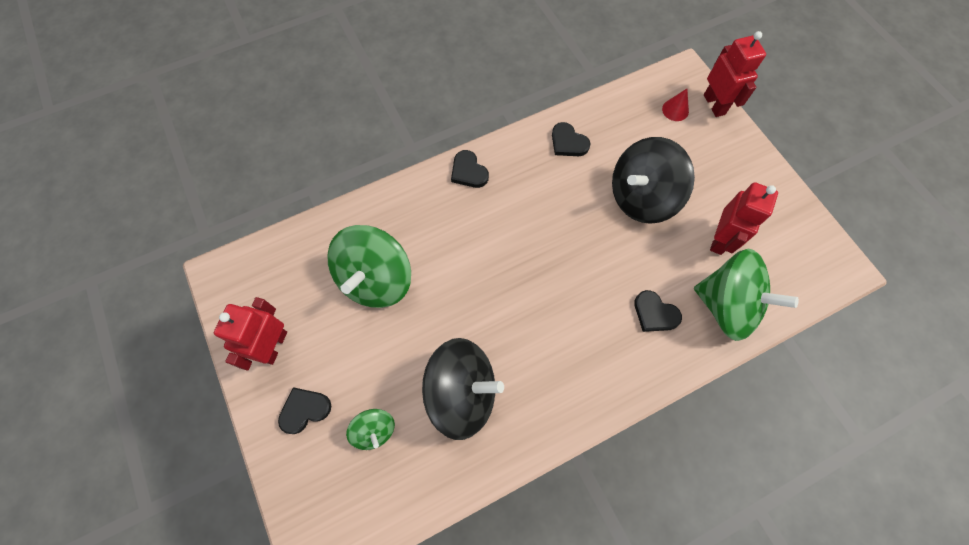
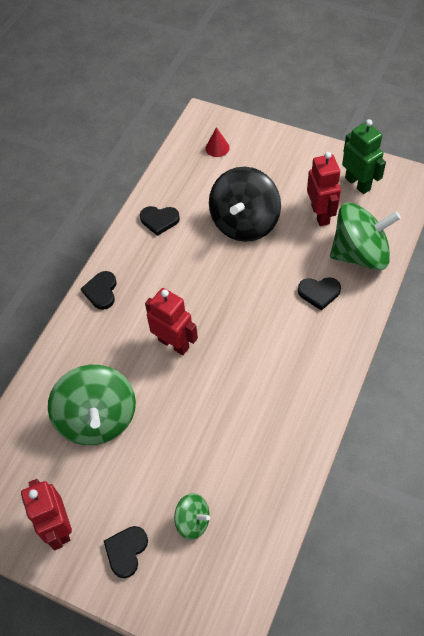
camera: 35 degrees left, 10 degrees down
black spinning top [422,338,504,440] -> none
black heart [451,150,489,188] -> black heart turned 75 degrees clockwise [81,271,117,310]
red robot [704,31,766,117] -> red robot moved to [145,288,198,355]
none -> green robot [342,119,386,194]

